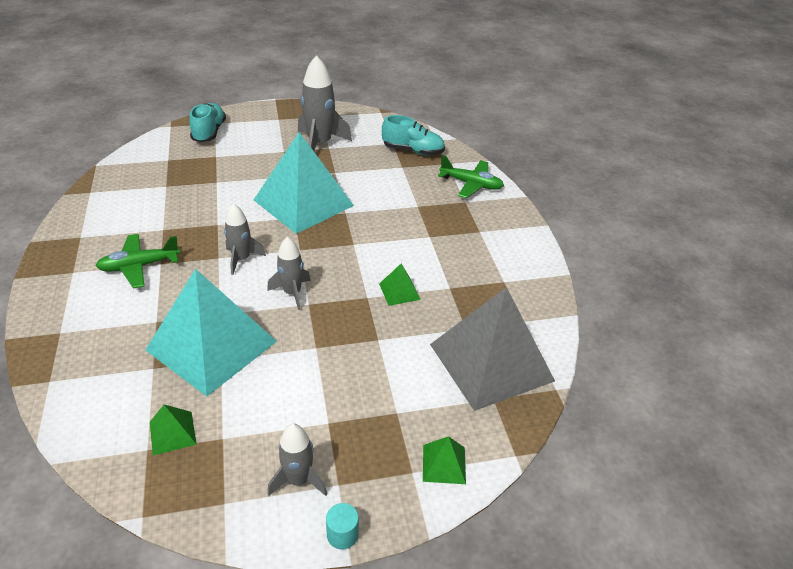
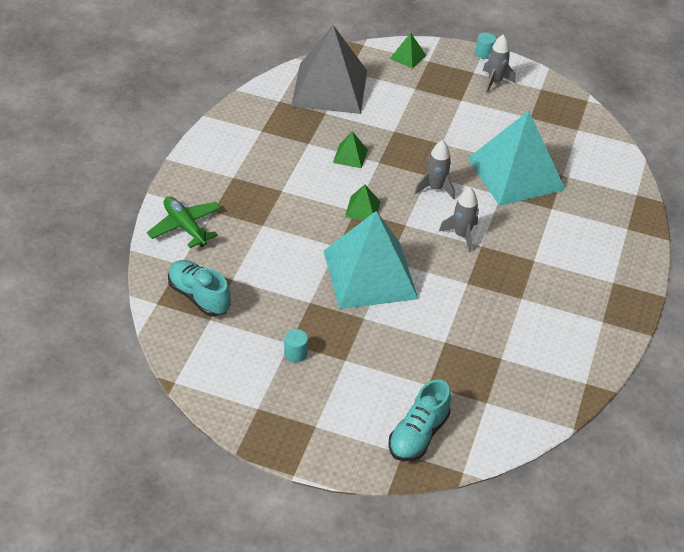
camera: 150 degrees left, 5 degrees up
green plane [96,234,180,289] -> none
green pyramid [150,404,197,455] -> green pyramid moved to [345,184,381,220]
grey rocket [298,55,352,151] -> turquoise cylinder [284,329,308,363]

